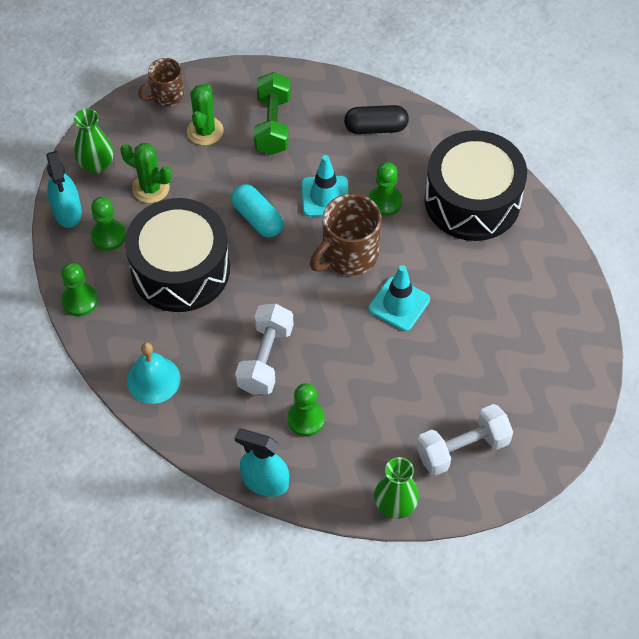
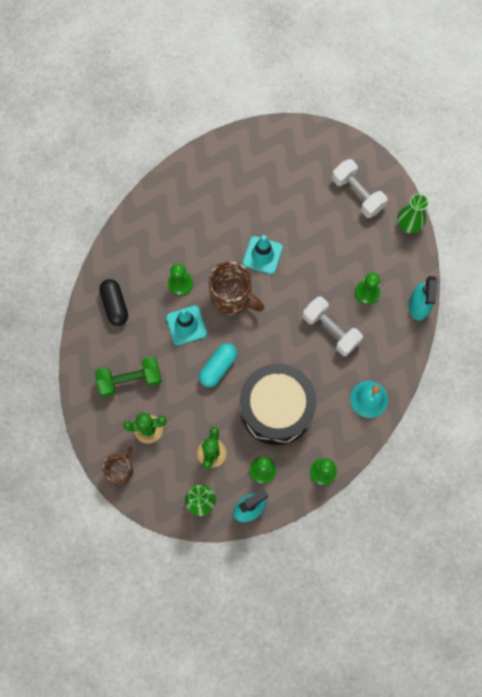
camera: 105 degrees left, 15 degrees up
brown mug [138,58,184,107] -> brown mug turned 105 degrees counterclockwise [102,447,133,485]
white dumbbell [235,304,293,395] -> white dumbbell turned 45 degrees clockwise [302,296,363,356]
black drum [425,130,527,241] -> none

